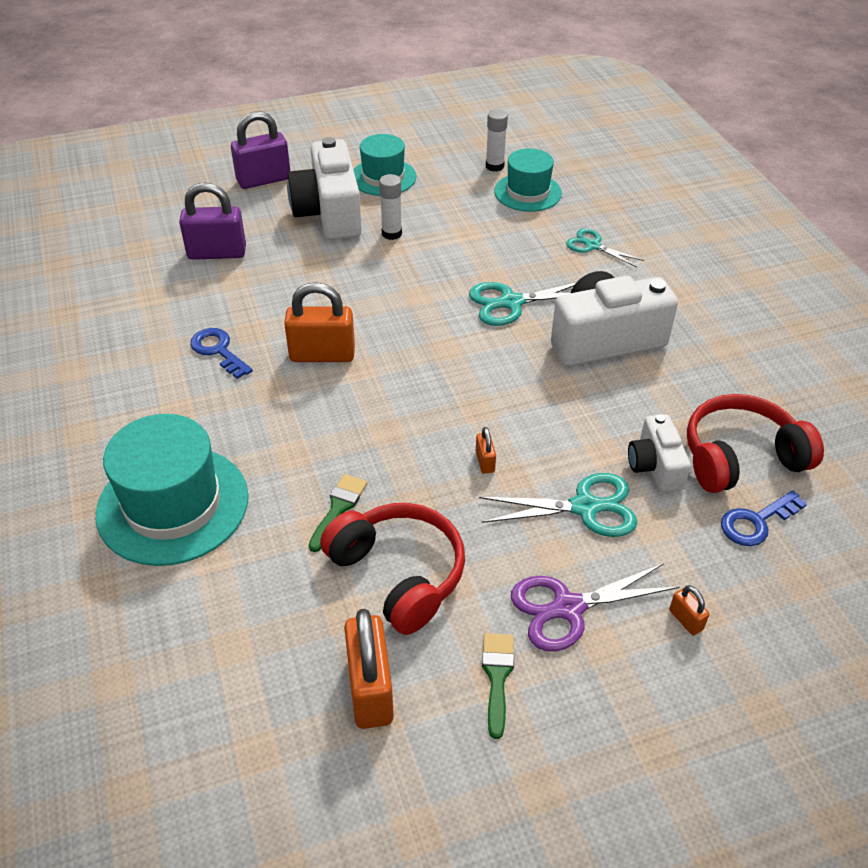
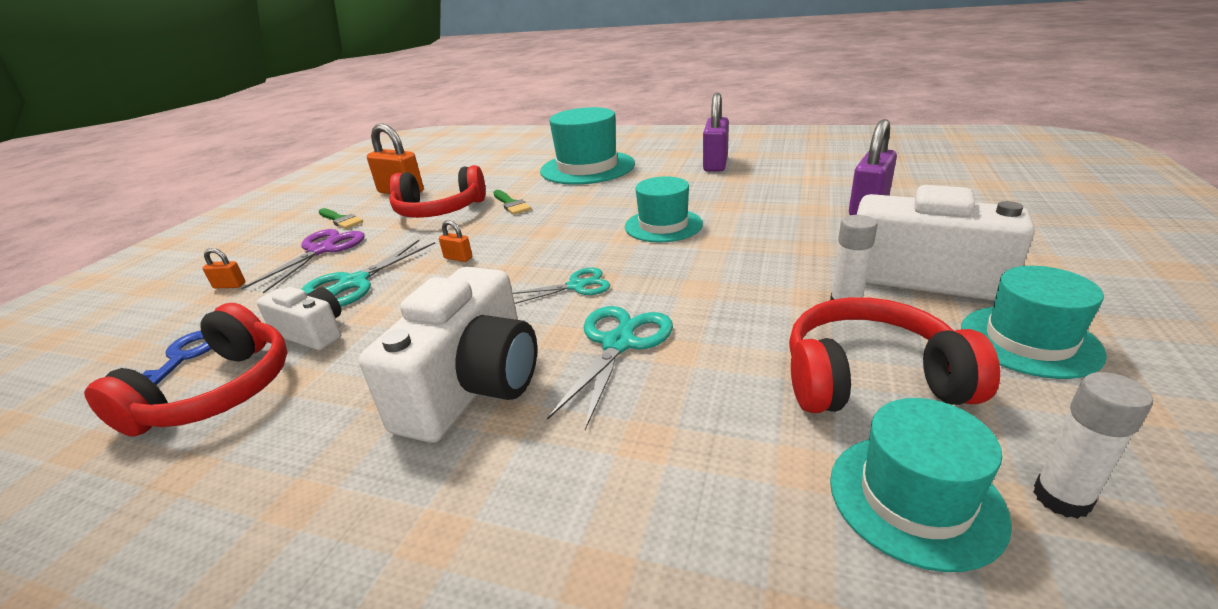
camera: 130 degrees right, 15 degrees down
blue key [190,328,253,379] -> none
purple padlock [231,111,290,189] -> purple padlock moved to [703,93,729,172]
orange padlock [284,282,355,362] -> turquoise hat [625,176,703,242]
turquoise scissors [566,228,644,267] -> turquoise scissors moved to [512,268,610,304]
none -> red headphones [789,297,1000,413]

